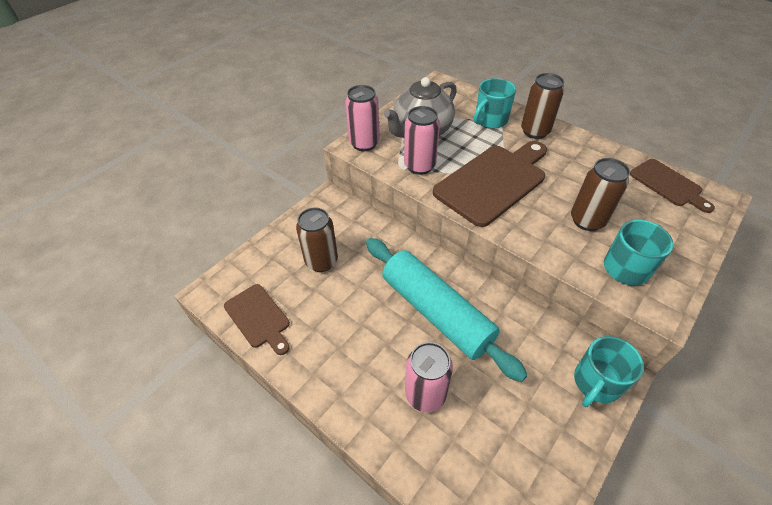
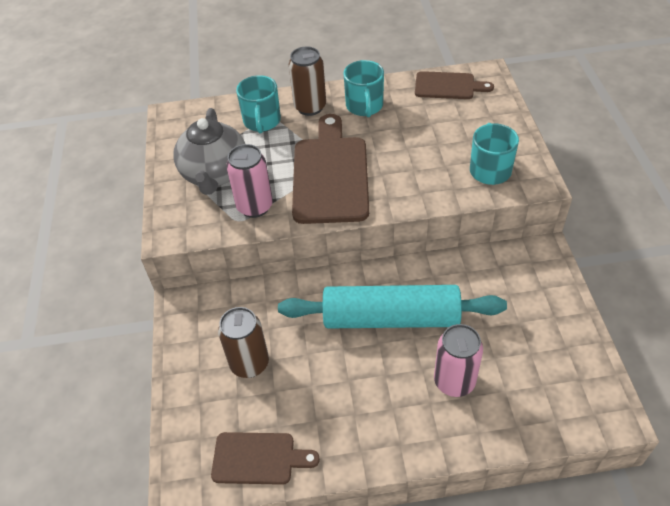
camera: 45 degrees left, 0 degrees up
pink can [345,85,380,151] -> none
brown can [571,158,630,231] -> none
turquoise mug [574,336,644,407] -> turquoise mug moved to [344,60,384,117]

